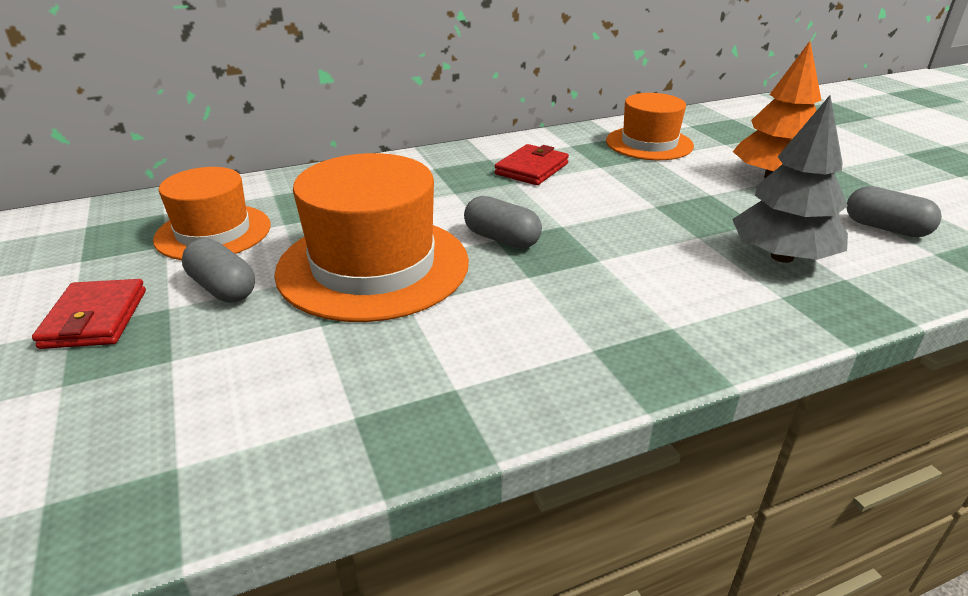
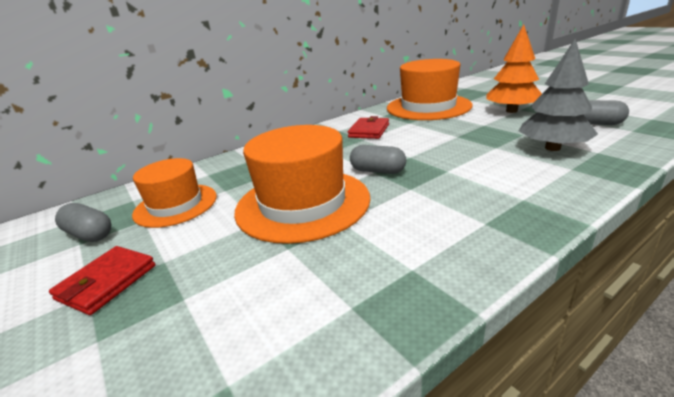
camera: 10 degrees left, 5 degrees down
red wallet [32,279,146,349] -> red wallet turned 45 degrees clockwise [49,246,155,315]
grey capsule [182,238,255,302] -> grey capsule moved to [55,203,111,242]
orange hat [606,93,694,160] -> orange hat [387,59,472,120], size x1.58

